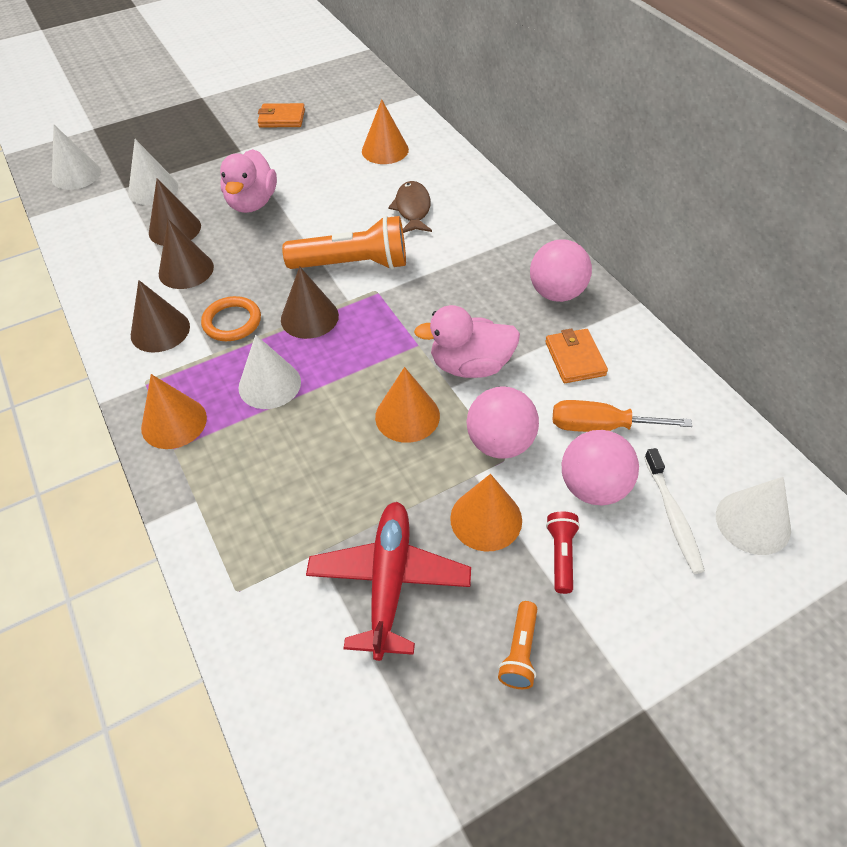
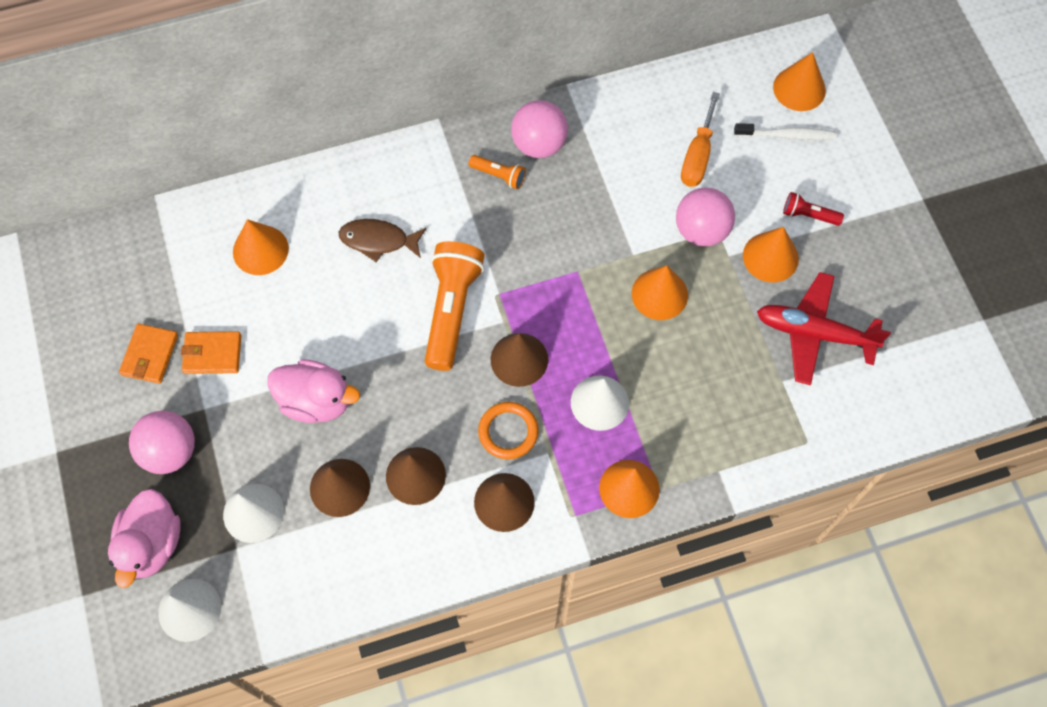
camera: 80 degrees left, 15 degrees up
pink duck [414,305,520,378] -> pink duck moved to [108,489,181,588]
orange flashlight [498,601,537,689] -> orange flashlight moved to [469,155,526,189]
orange wallet [545,328,608,383] -> orange wallet moved to [181,331,241,374]
pink ball [562,430,639,506] -> pink ball moved to [129,411,195,474]
white cone [716,477,791,555] -> orange cone [773,52,826,111]

